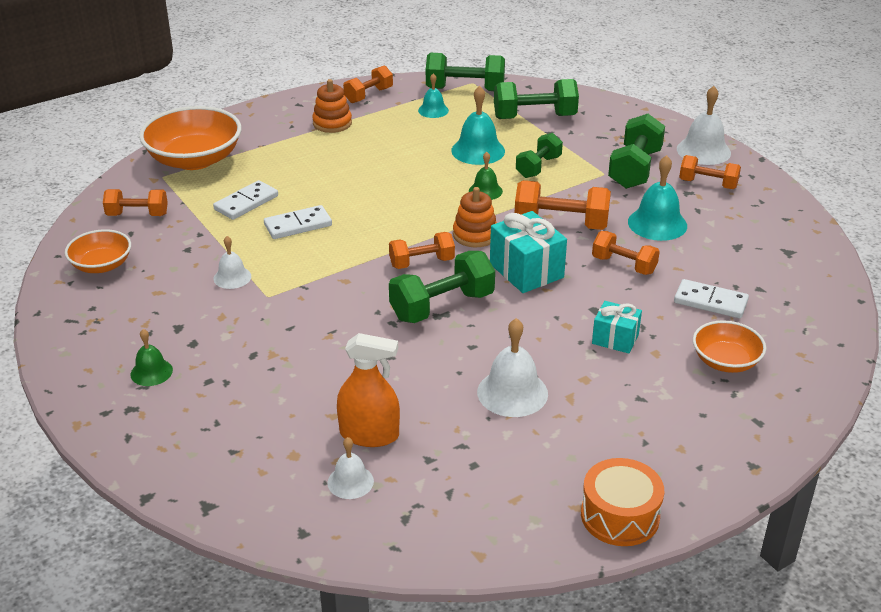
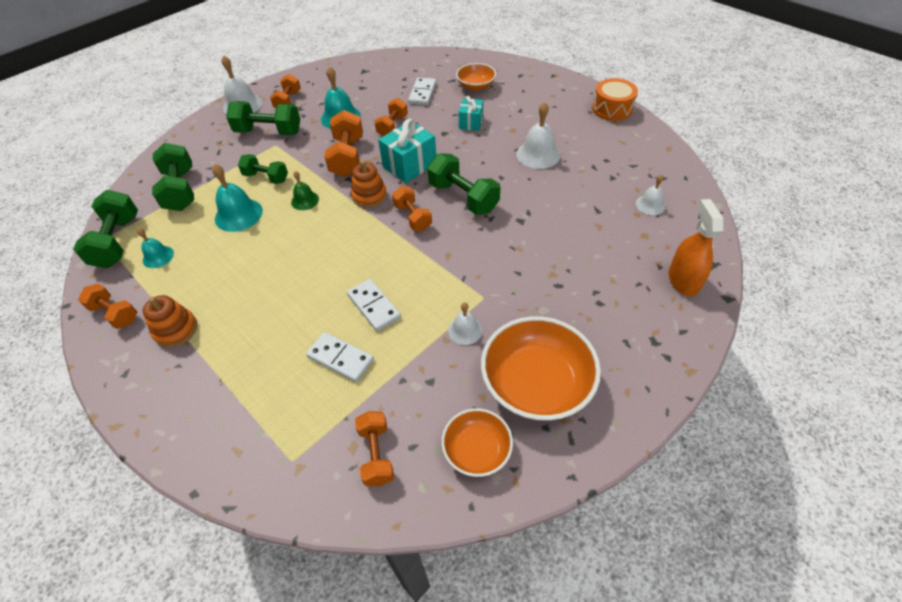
camera: 100 degrees left, 15 degrees up
green bell [130,329,173,386] -> none
orange bowl [139,106,241,170] -> orange bowl moved to [481,316,601,421]
orange spray bottle [337,333,400,447] -> orange spray bottle moved to [669,199,724,297]

